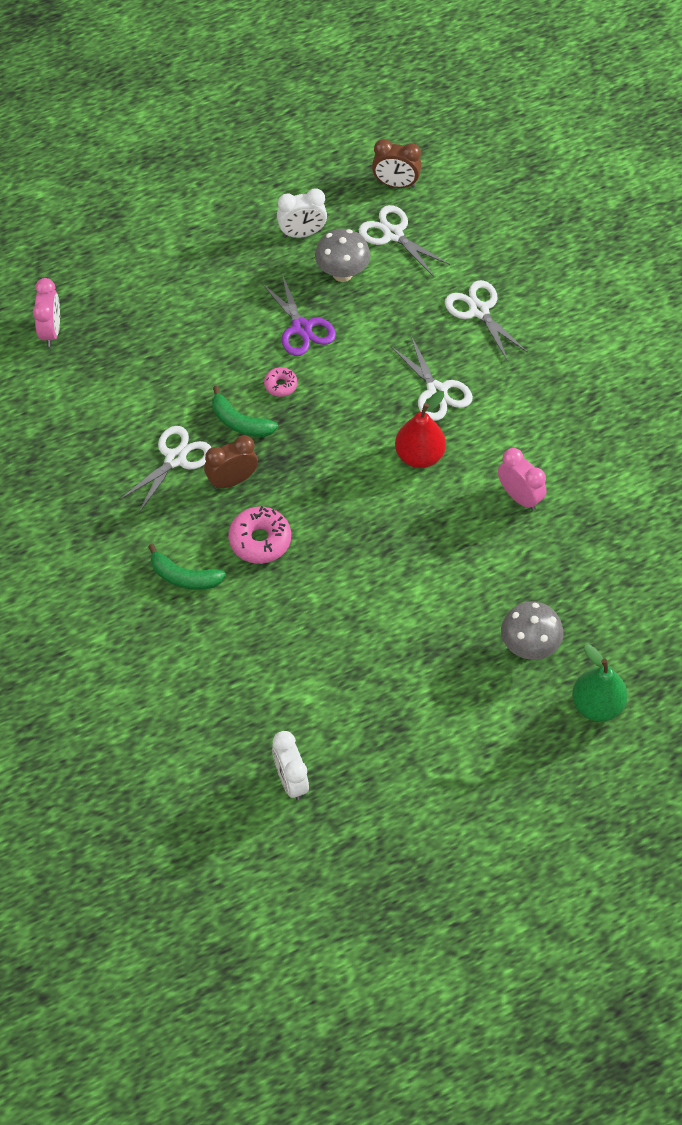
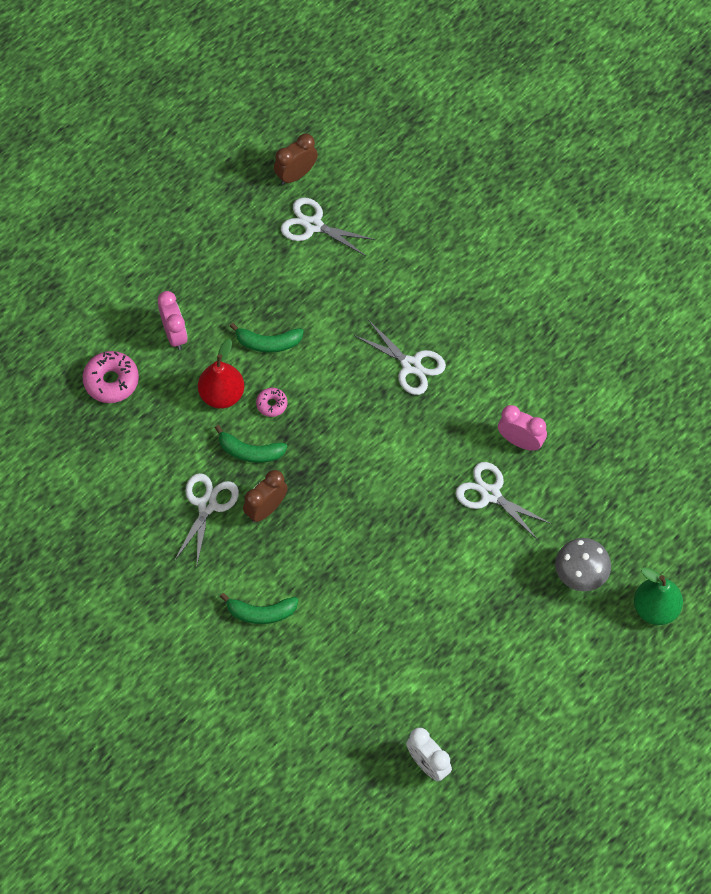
camera: 20 degrees left, 5 degrees up
pink clock [33,278,60,347] -> pink clock moved to [158,291,188,350]
pink donut [228,506,291,564] -> pink donut moved to [83,351,139,403]
purple scissors [261,274,336,356] -> green banana [230,323,304,353]
white clock [277,188,327,238] -> none
grey mushroom [315,229,371,282] -> none
brown clock [372,139,422,188] -> brown clock turned 150 degrees clockwise [274,134,318,185]
red pear [395,391,446,468] -> red pear moved to [198,339,244,409]
white scissors [445,280,528,361] -> white scissors moved to [455,462,551,540]

